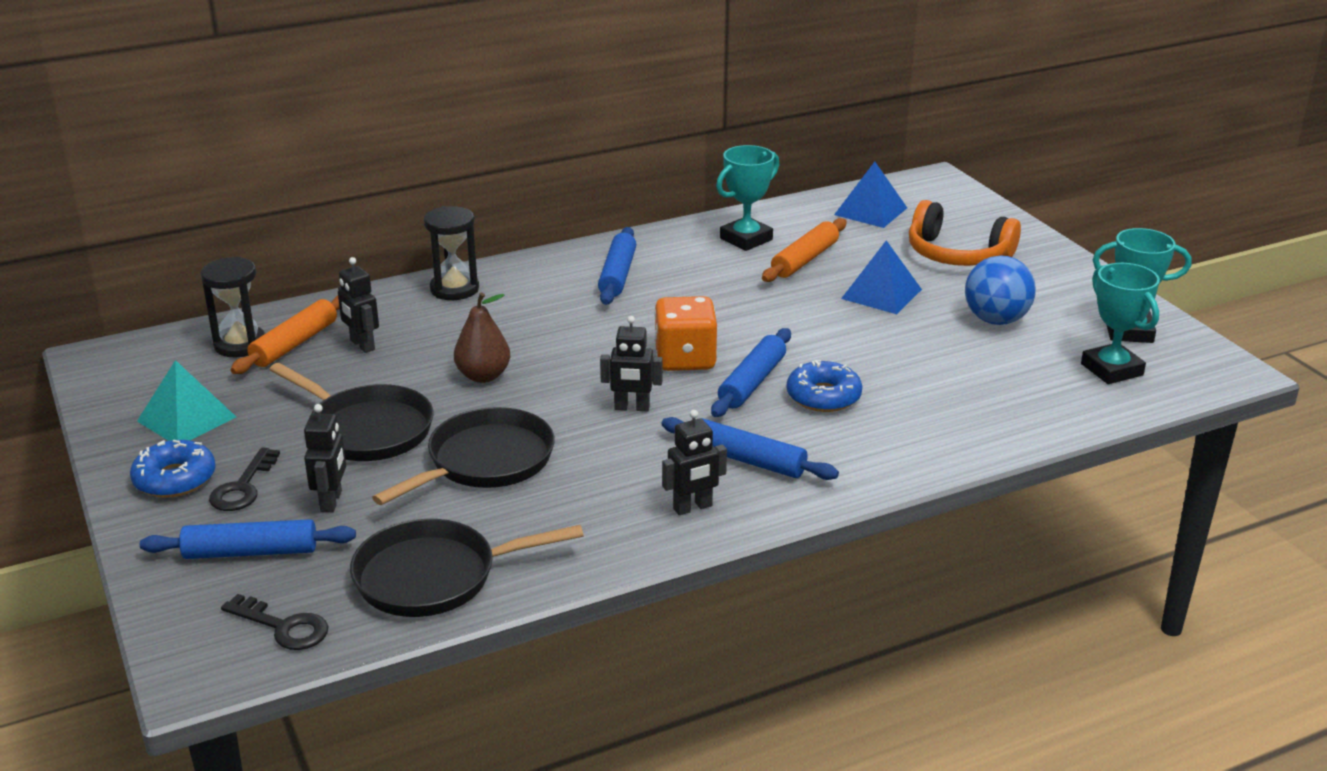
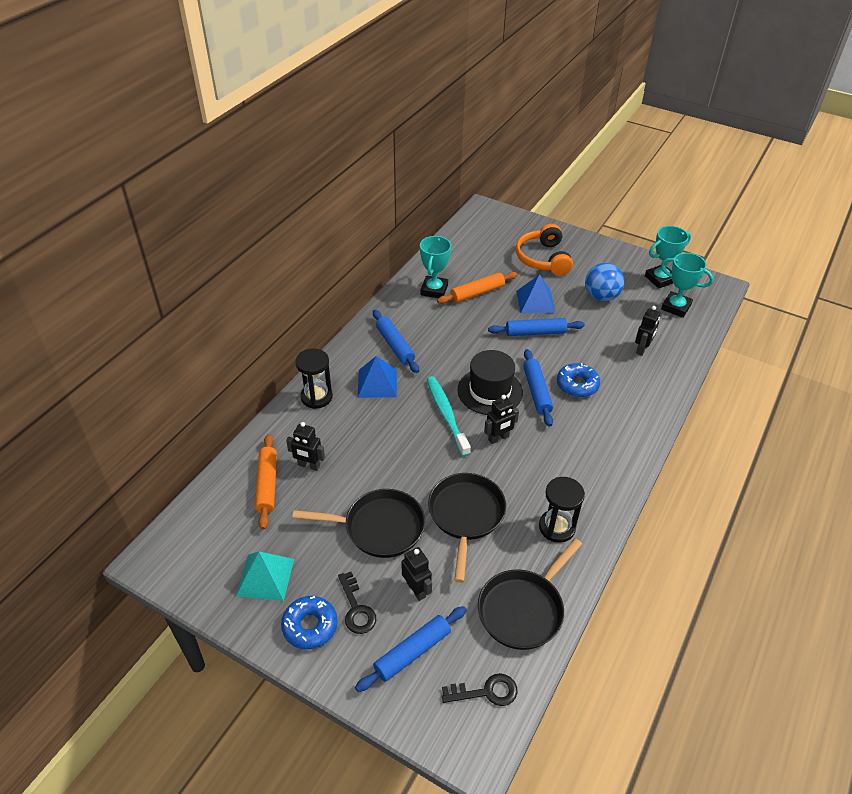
camera: 35 degrees left, 15 degrees up
black hourglass [201,257,266,357] -> black hourglass moved to [539,477,585,543]
brown pear [454,293,510,383] -> none
orange dice [654,296,717,371] -> black hat [458,350,523,415]
black robot [662,410,727,515] -> black robot moved to [635,306,660,356]
blue rolling pin [662,417,839,480] -> blue rolling pin moved to [488,318,585,336]
orange rolling pin [762,218,847,282] -> orange rolling pin turned 60 degrees clockwise [437,272,517,304]
blue pyramid [834,162,907,228] -> blue pyramid moved to [358,356,397,398]
orange headphones [909,200,1021,266] -> orange headphones turned 90 degrees clockwise [516,224,573,276]
none -> turquoise toothbrush [427,376,471,457]

